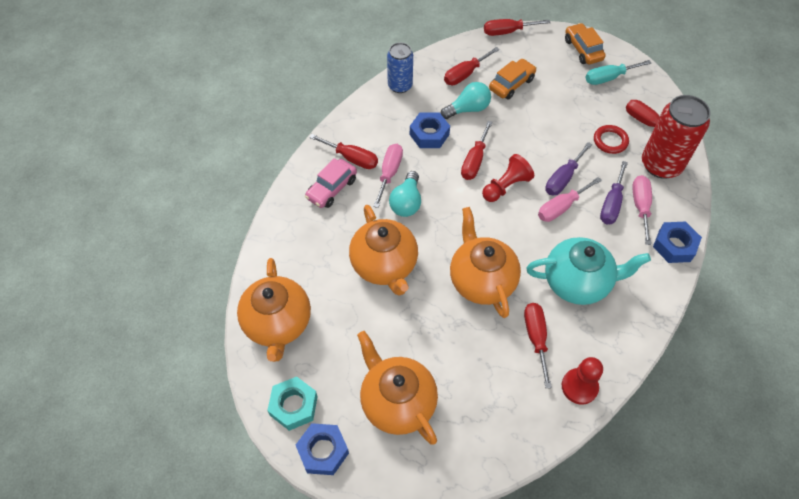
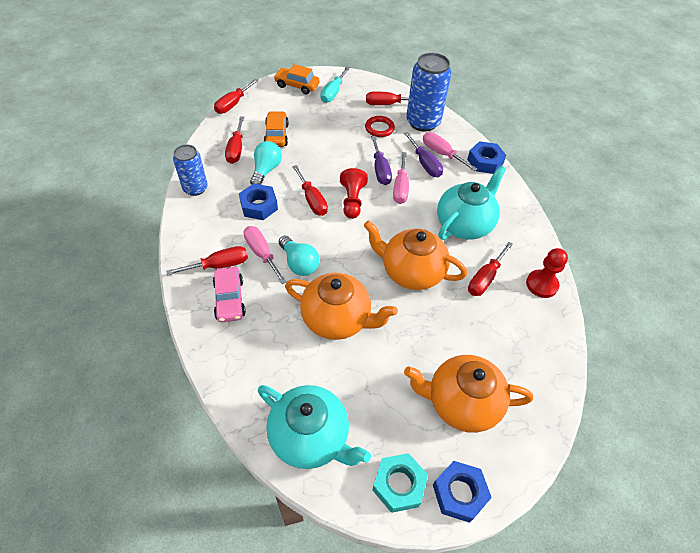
camera: 50 degrees left, 5 degrees down
orange teapot [237,258,311,362] -> turquoise teapot [258,385,371,469]
red screwdriver [524,303,552,388] -> red screwdriver turned 90 degrees counterclockwise [468,242,513,296]
red can [642,95,711,179] -> blue can [406,53,451,132]

